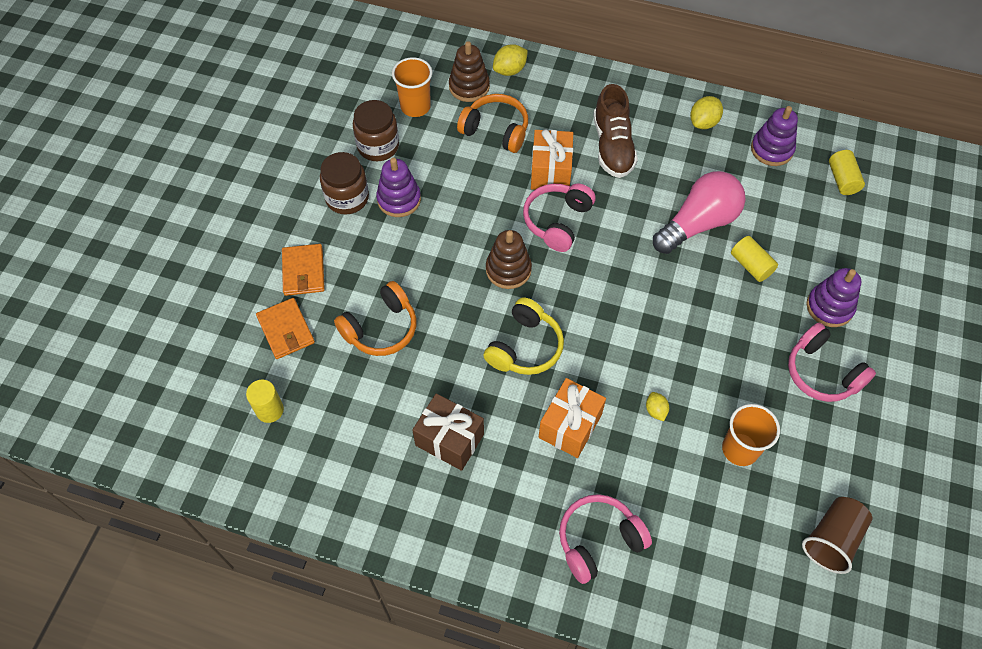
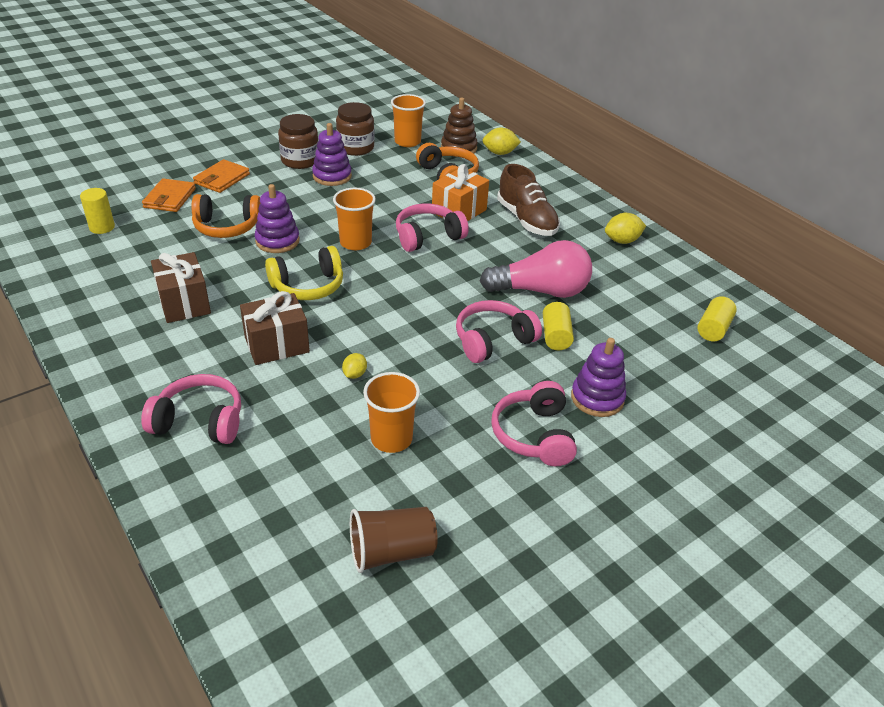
camera: 35 degrees right, 20 degrees down
brown stacking toy [486,230,532,289] -> orange cup [333,188,376,250]
orange gift [539,378,606,458] -> brown gift [240,291,310,365]
brown shoe [593,84,638,178] -> brown shoe turned 60 degrees counterclockwise [497,164,560,236]
purple stacking toy [751,106,798,166] -> purple stacking toy moved to [255,184,300,253]
none -> pink headphones [456,300,542,363]

